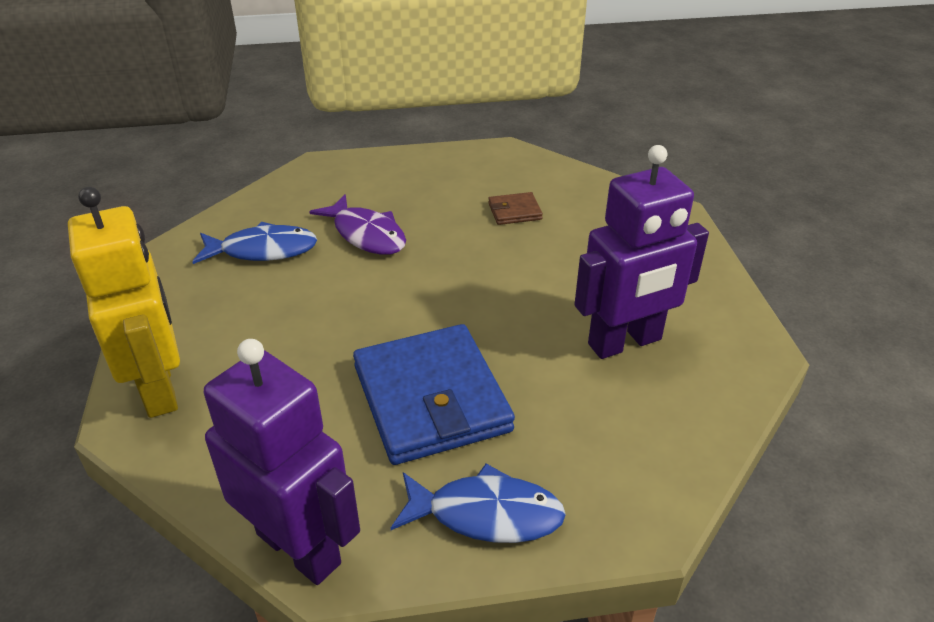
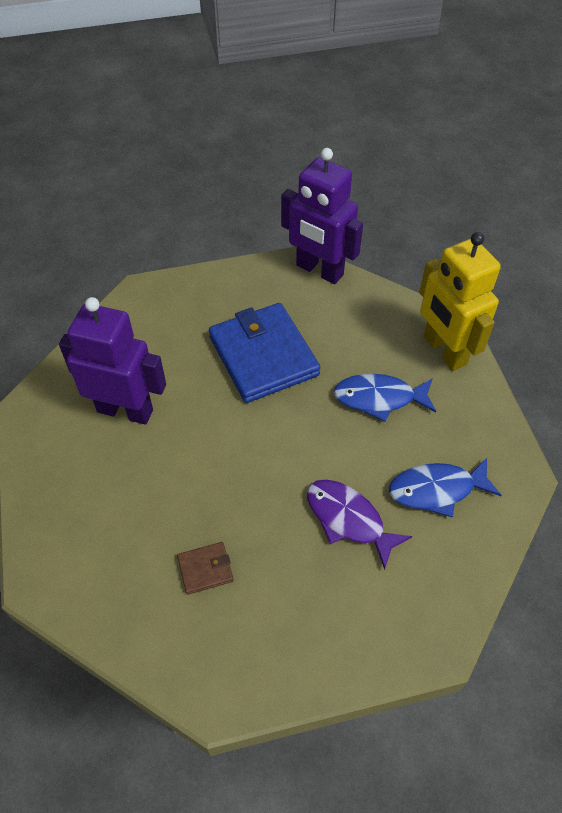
camera: 175 degrees right, 15 degrees up
blue fish [391,464,566,543] -> blue fish moved to [334,374,436,422]
purple robot [574,145,709,359] -> purple robot turned 45 degrees clockwise [59,297,166,424]

